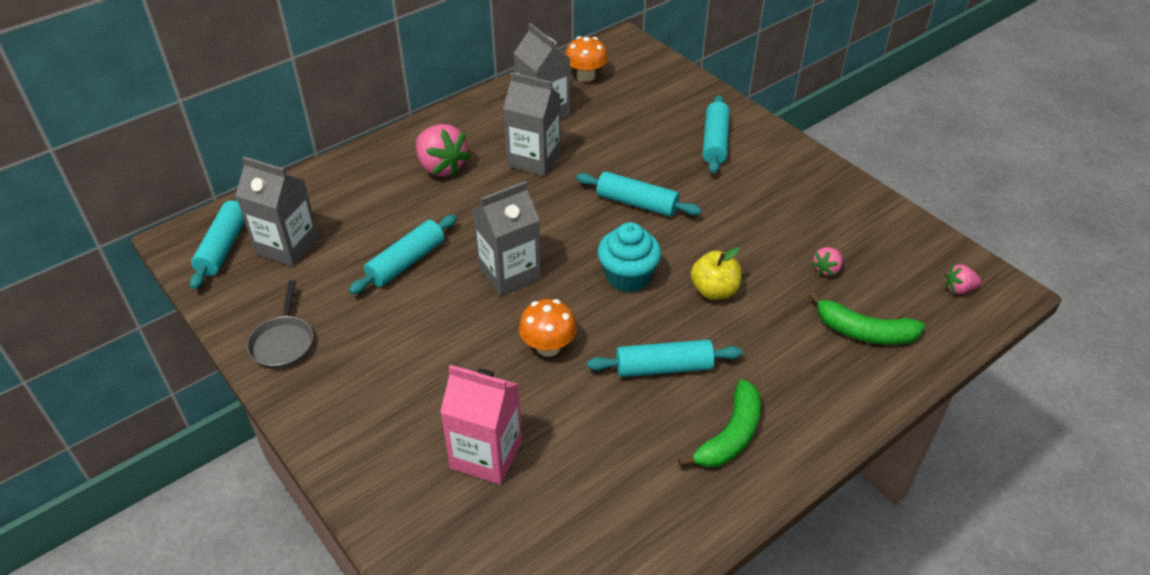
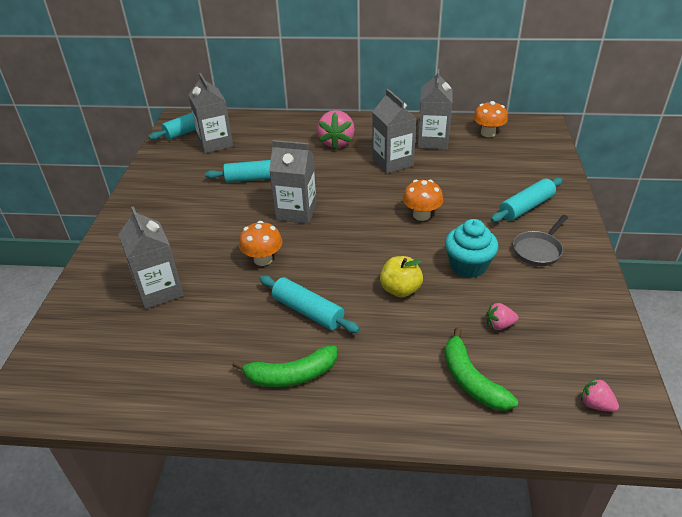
camera: 45 degrees right, 5 degrees down
grey pan [247,280,313,369] -> grey pan moved to [513,215,568,266]
pink carton [440,365,522,485] -> grey carton [118,206,184,309]
turquoise rolling pin [576,171,702,217] -> orange mushroom [403,180,443,221]
turquoise cupcake [597,222,661,293] -> turquoise cupcake moved to [445,219,498,278]

